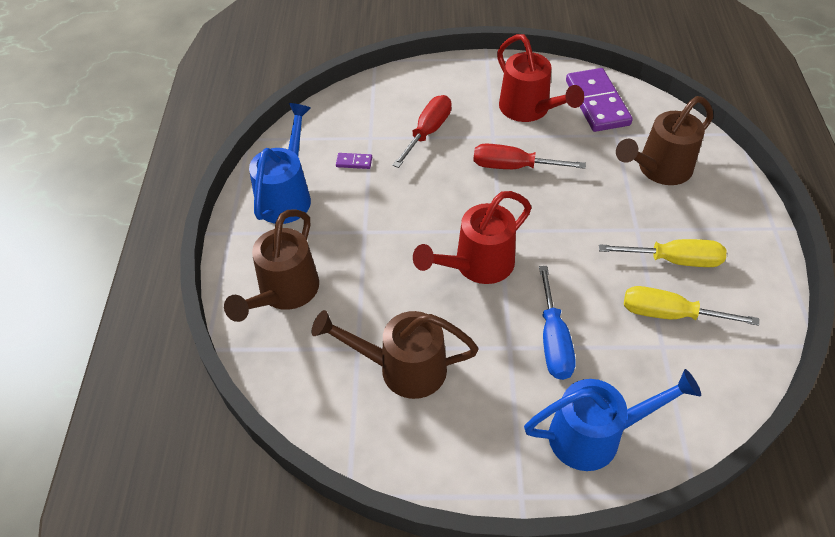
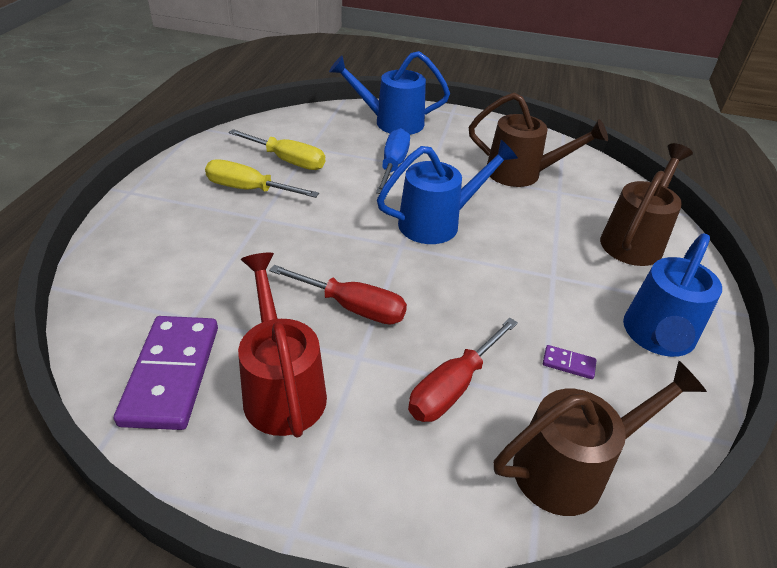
camera: 170 degrees left, 10 degrees down
red watering can [413,191,532,284] -> blue watering can [377,140,518,244]
brown watering can [616,96,713,185] -> brown watering can moved to [494,361,707,516]

